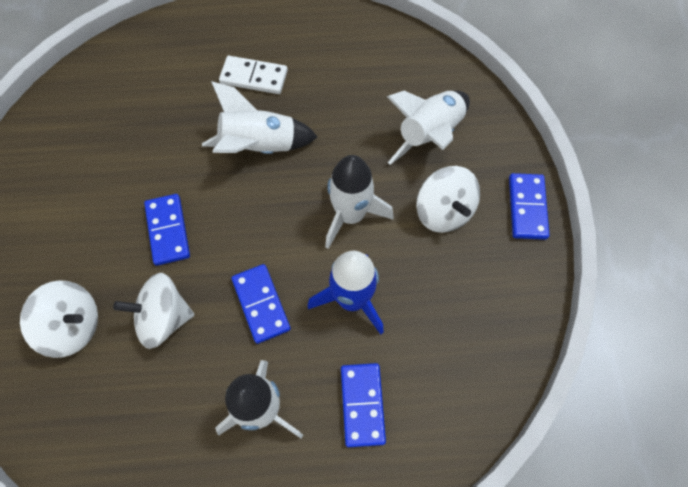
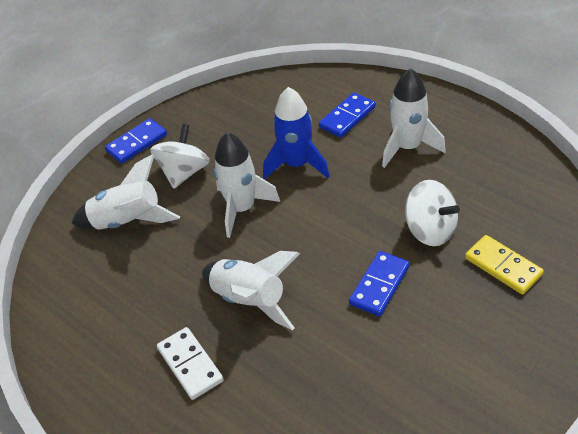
camera: 130 degrees left, 20 degrees down
white spinning top [20,280,98,358] -> yellow domino [465,235,544,294]
blue domino [232,264,291,344] -> none

